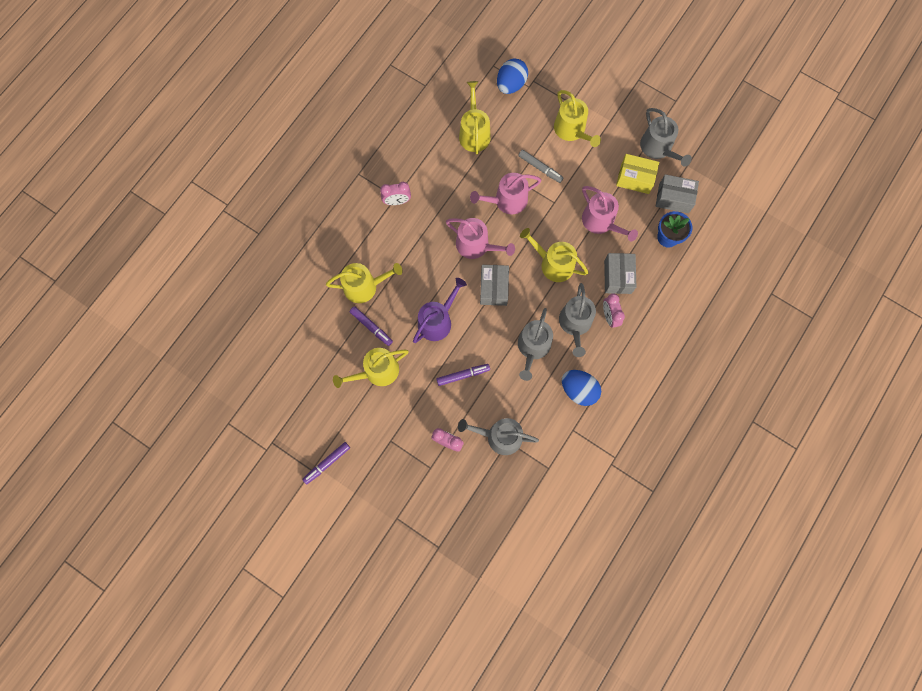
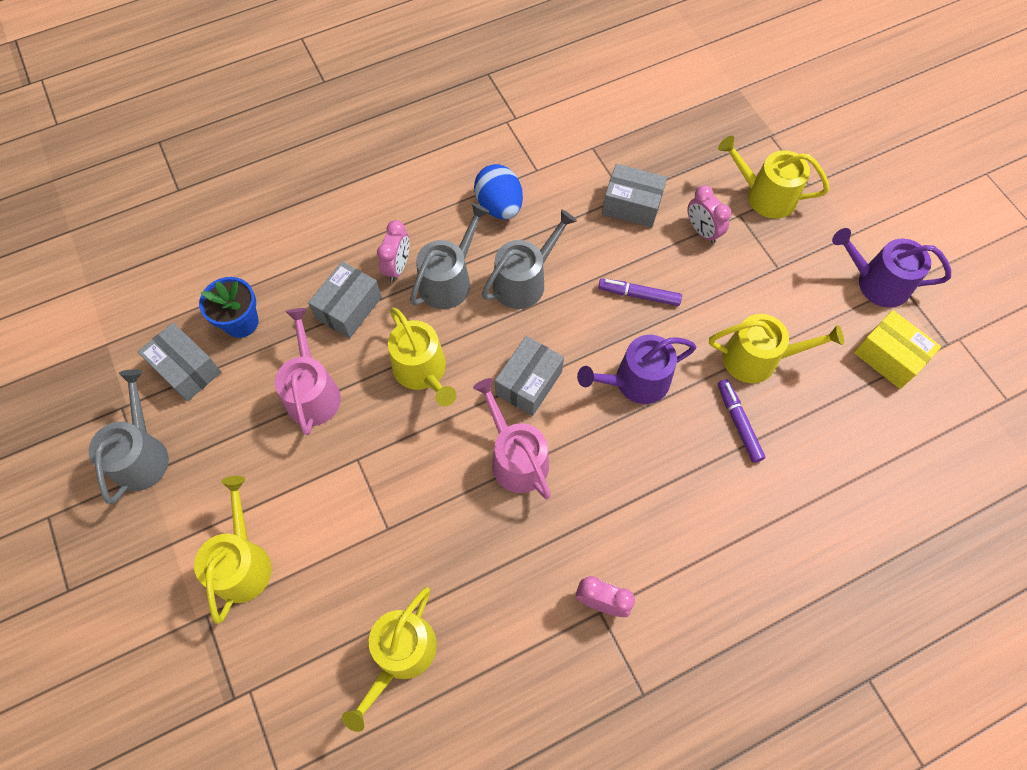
camera: 150 degrees left, 10 degrees down
purple marker [302,442,350,484] -> purple watering can [832,228,951,308]
yellow watering can [326,263,403,303] -> yellow watering can moved to [718,136,829,219]
grey watering can [458,418,539,455] -> grey box [602,164,667,228]
pink watering can [470,173,541,214] -> none
blue egg [497,58,528,94] -> none
grey marker [518,150,563,183] -> none
yellow box [616,154,659,194] -> yellow box moved to [854,310,941,389]

